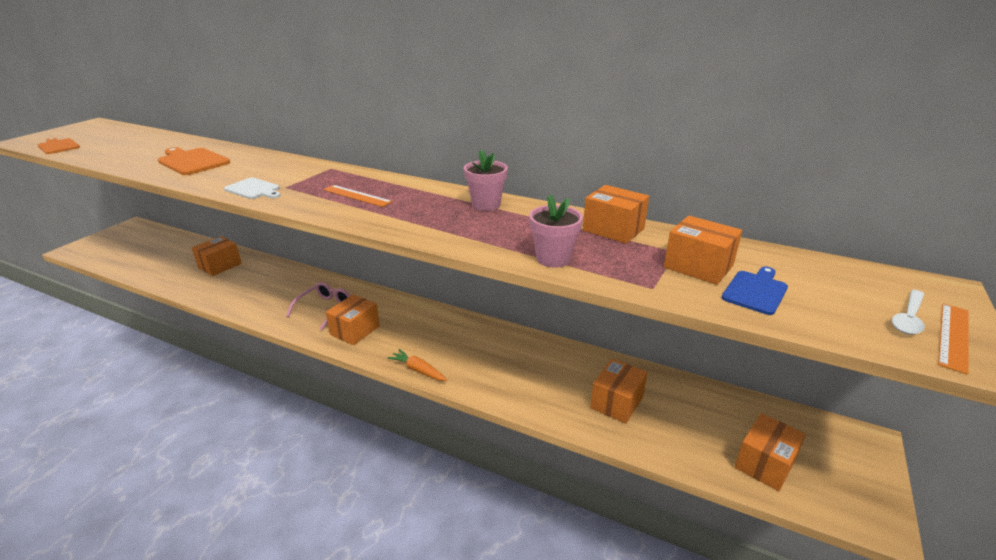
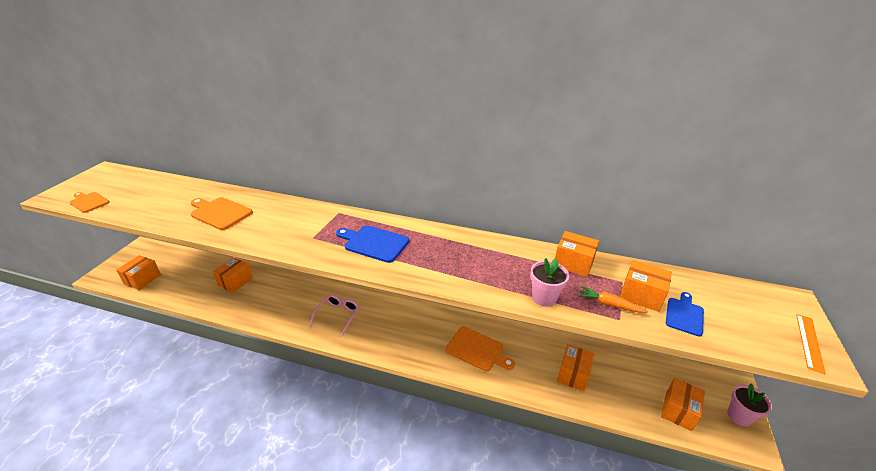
camera: 10 degrees left, 5 degrees up
white cutting board [224,178,281,199] -> none
orange ruler [323,185,393,207] -> blue cutting board [336,225,409,263]
orange box [326,294,380,345] -> orange box moved to [116,255,161,290]
orange carrot [387,349,447,381] -> orange carrot moved to [578,286,648,313]
pink flower pot [464,150,508,211] -> pink flower pot moved to [727,383,772,427]
white spoon [892,290,925,335] -> none
none -> orange cutting board [446,326,515,371]

